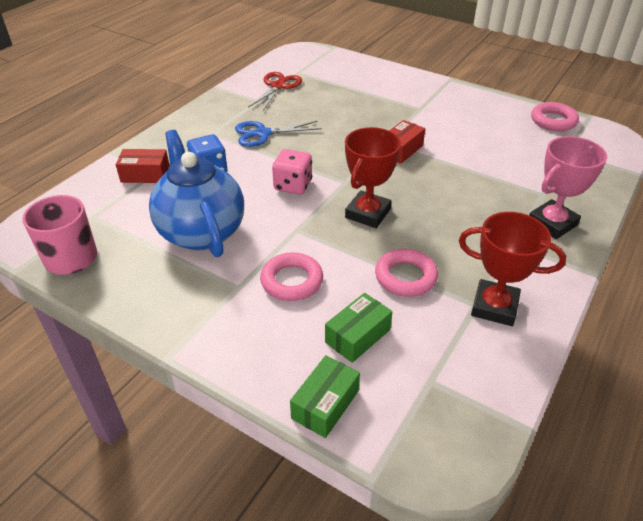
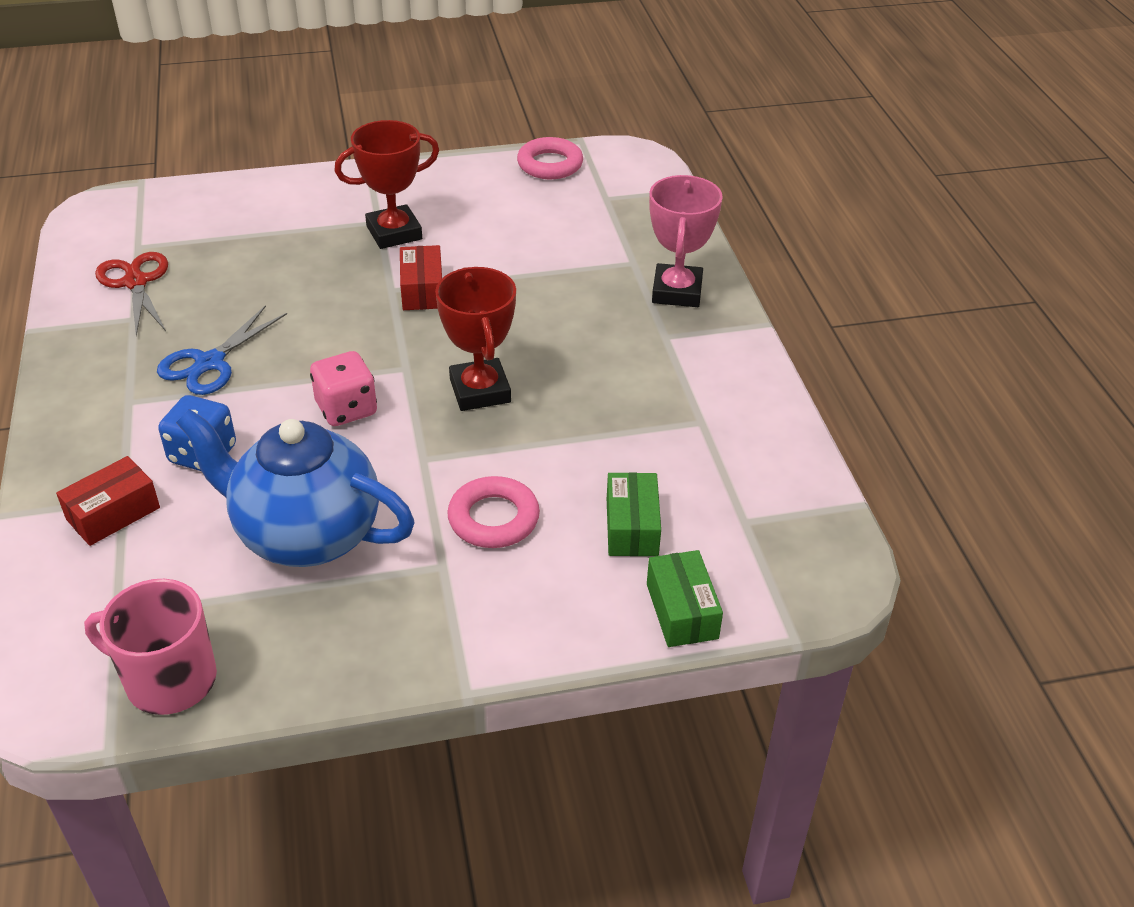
camera: 45 degrees left, 0 degrees up
pink ring [375,249,438,297] -> none
red trophy [459,212,566,326] -> red trophy moved to [335,120,439,249]

